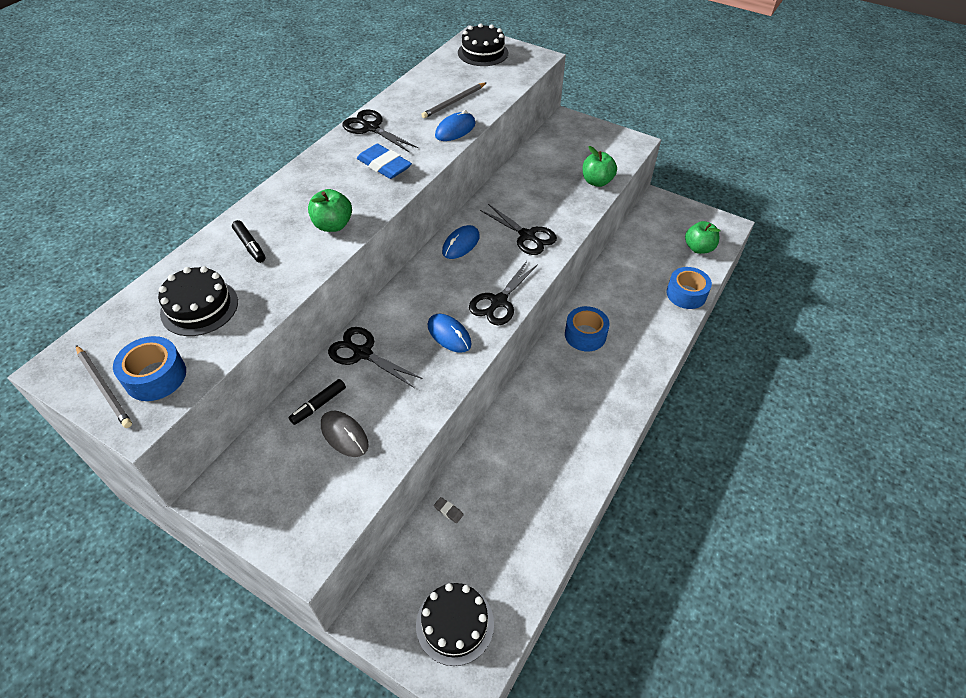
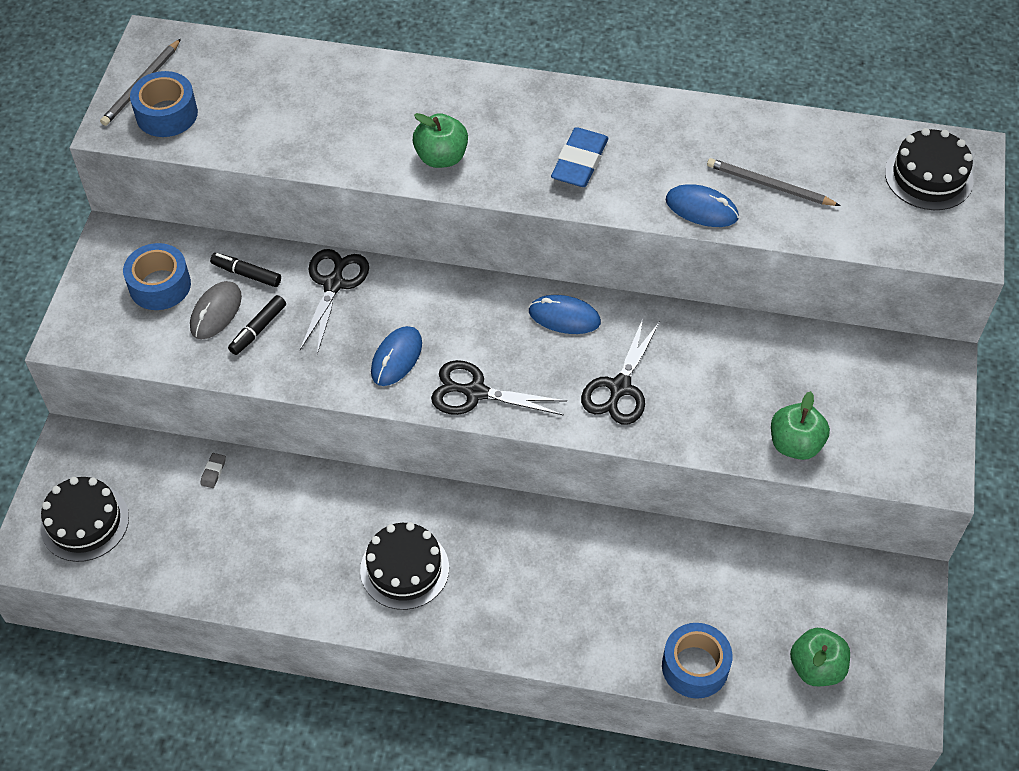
camera: 70 degrees right, 5 degrees up
black cake [158,266,238,336] -> black cake moved to [360,522,449,610]
black marker [232,220,266,263] -> black marker moved to [228,295,286,355]
black scissors [342,110,418,153] -> none
blue tape [565,306,610,351] -> blue tape moved to [123,243,191,310]

